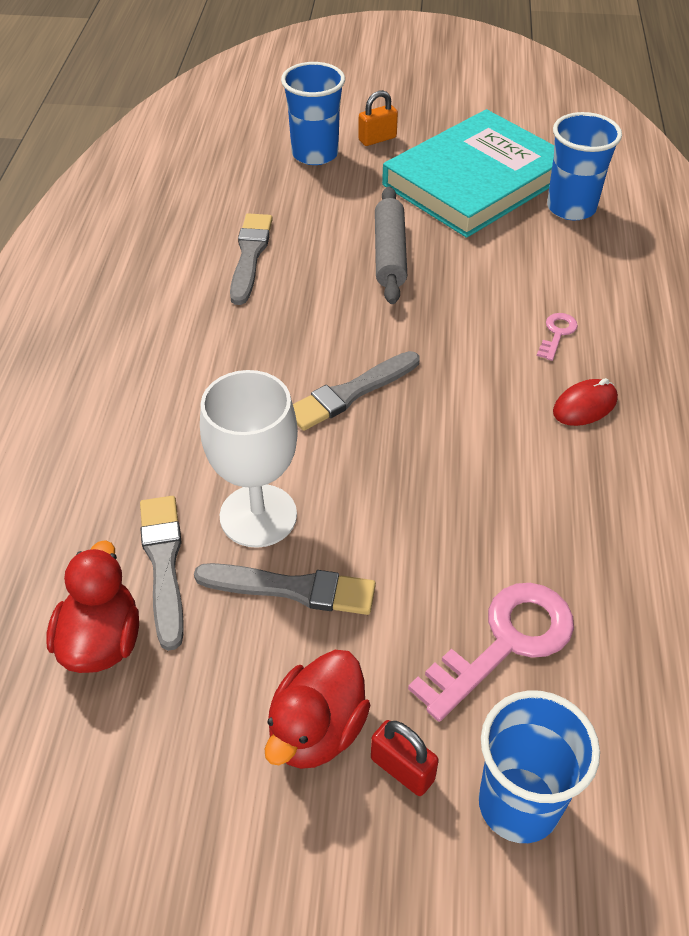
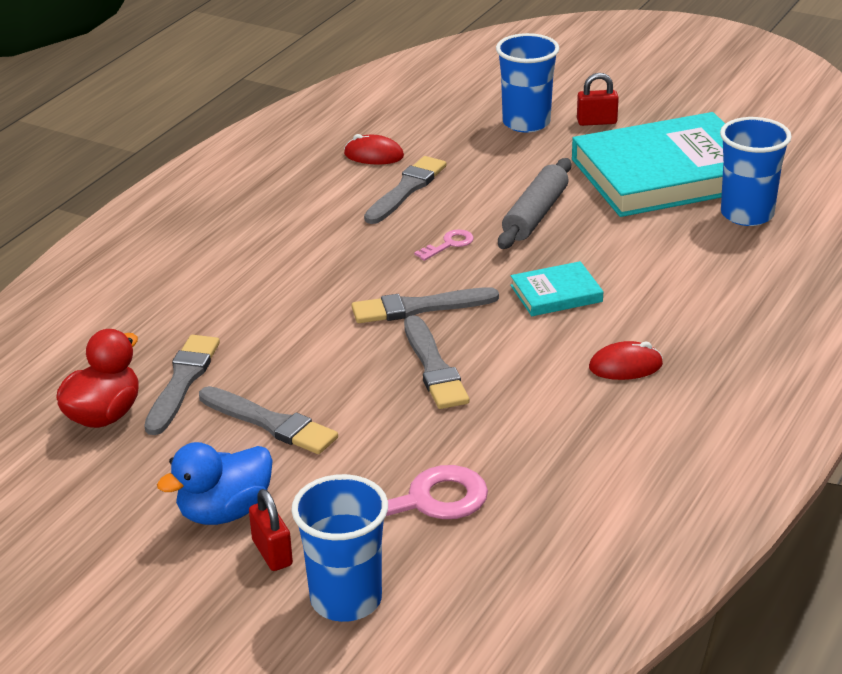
camera: 25 degrees right, 15 degrees down
white goblet [200,370,298,548] -> none
red duck [265,650,371,769] -> blue duck [157,442,273,525]
orange padlock [358,90,398,146] -> red padlock [577,73,619,126]
pink key [537,313,578,361] -> pink key moved to [414,229,474,261]
none -> red mouse [344,134,404,165]
none -> grey brush [404,315,469,409]
none -> turquoise book [510,261,603,316]

